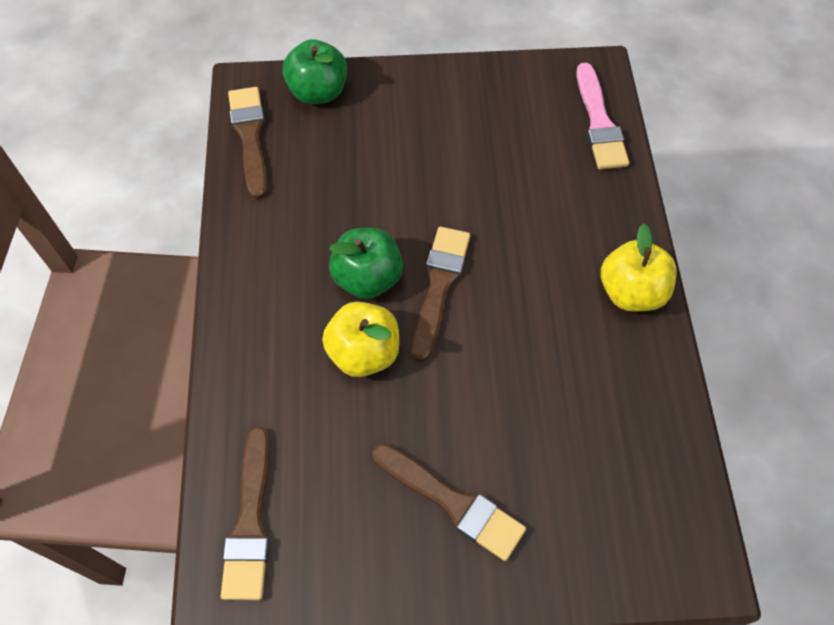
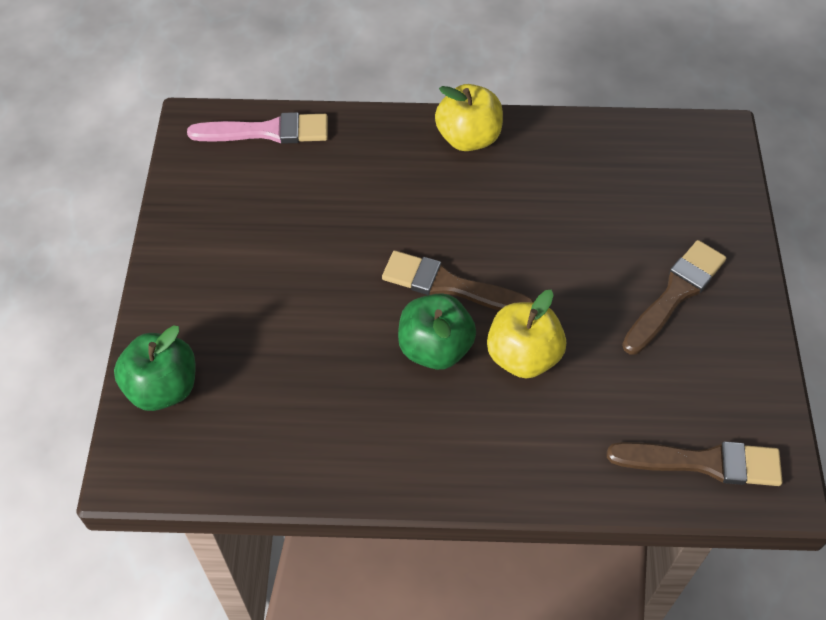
camera: 85 degrees left, 5 degrees down
brown brush [228,87,267,199] -> none

